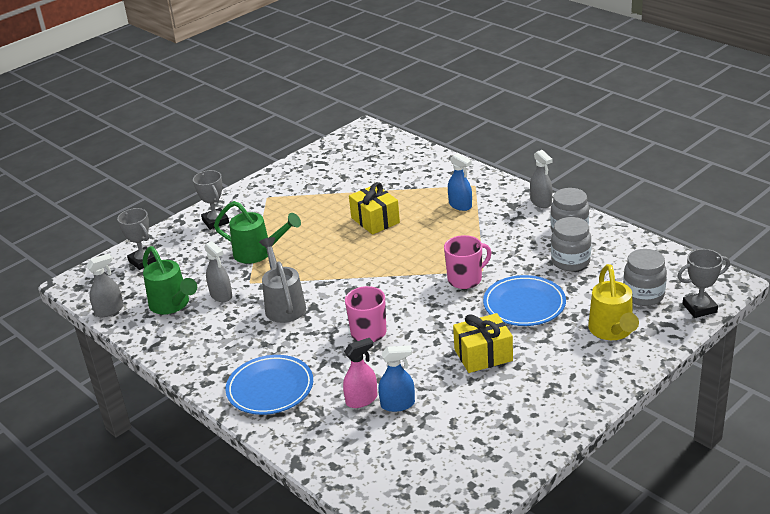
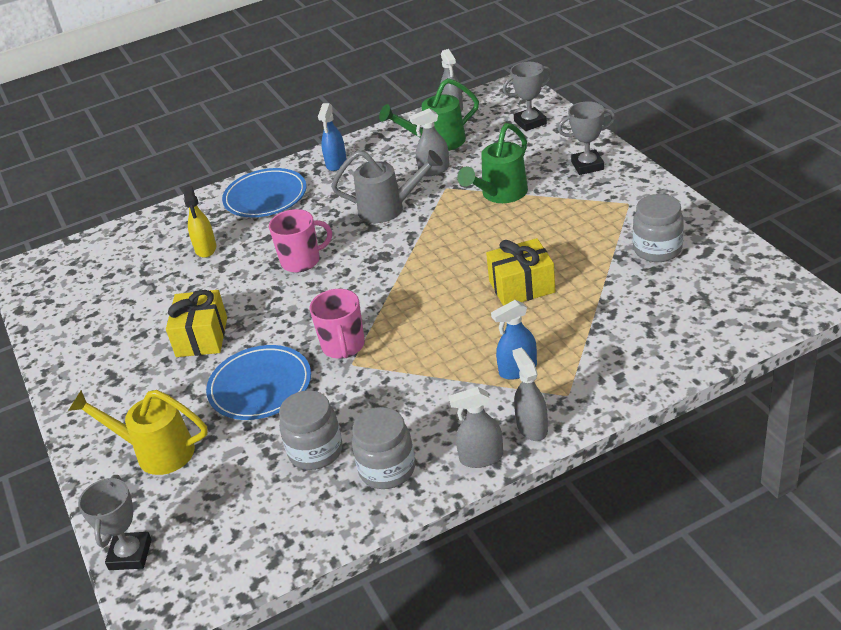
camera: 110 degrees right, 5 degrees up
pink spray bottle [343,338,377,408] -> yellow spray bottle [183,186,216,258]
blue spray bottle [378,345,415,412] -> blue spray bottle moved to [318,103,347,171]
grey jar [623,249,667,306] -> grey jar moved to [633,194,684,262]
none -> grey spray bottle [512,348,548,441]

